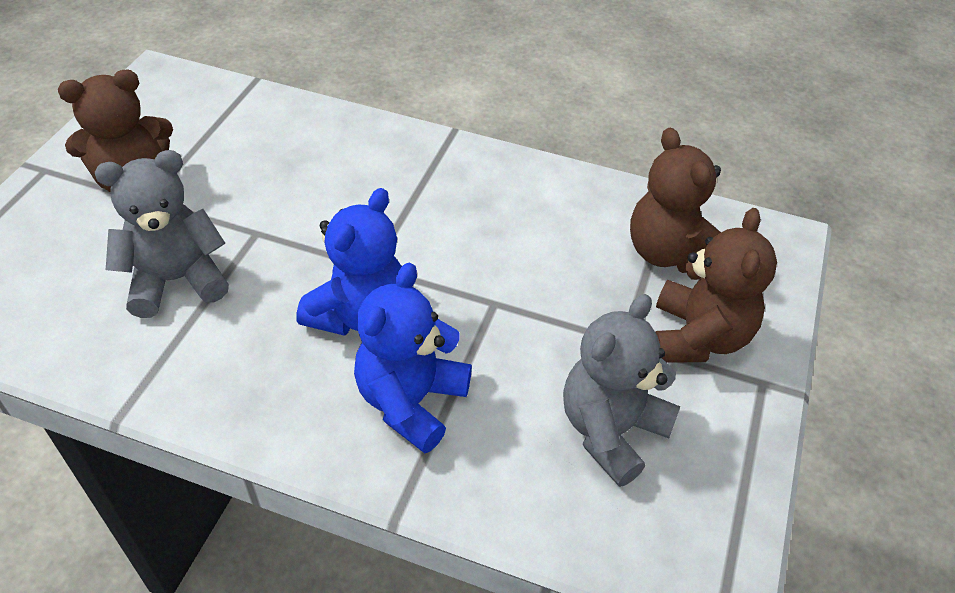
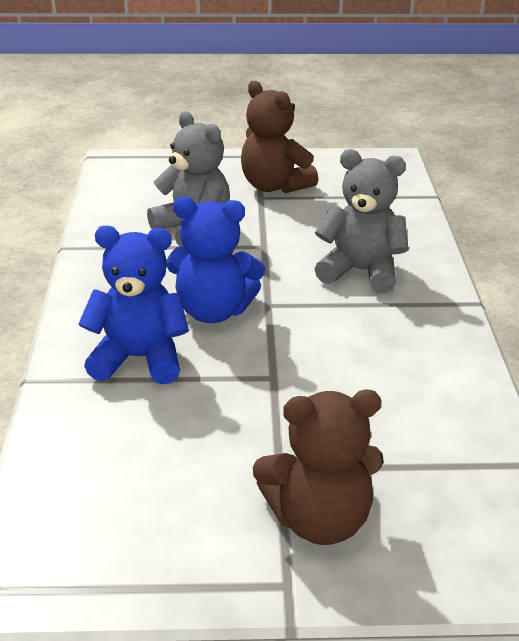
camera: 70 degrees right, 15 degrees down
grey teddy bear [563,294,680,487] -> grey teddy bear moved to [315,149,409,294]
brown teddy bear [630,128,721,273] -> none

